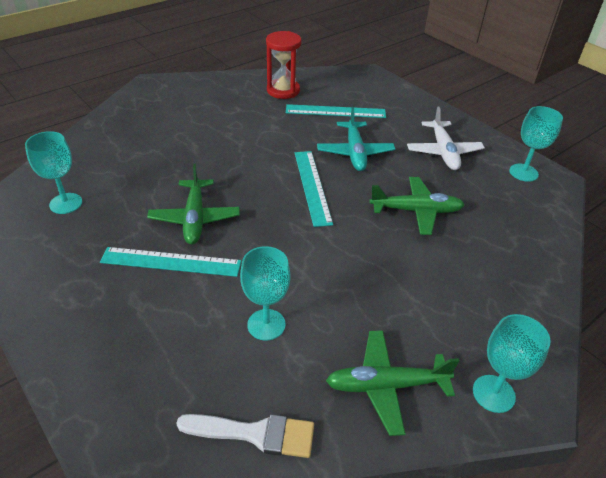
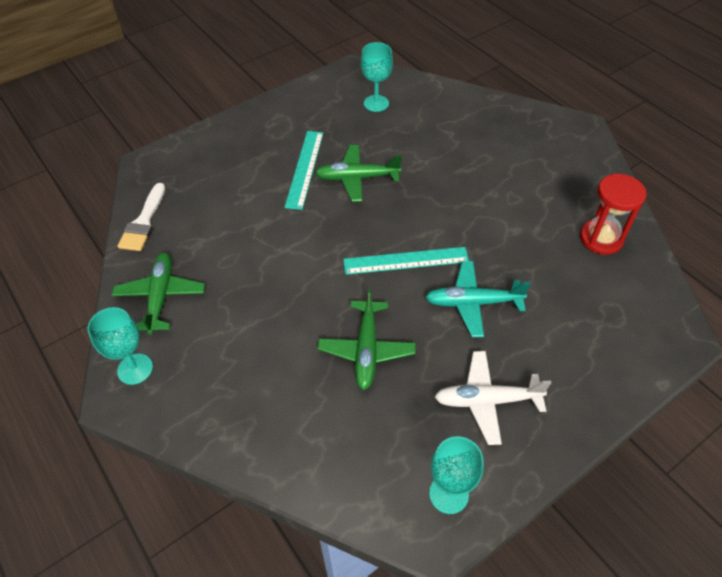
camera: 95 degrees right, 10 degrees up
turquoise goblet [240,246,290,341] -> none
turquoise ruler [286,104,386,118] -> none

